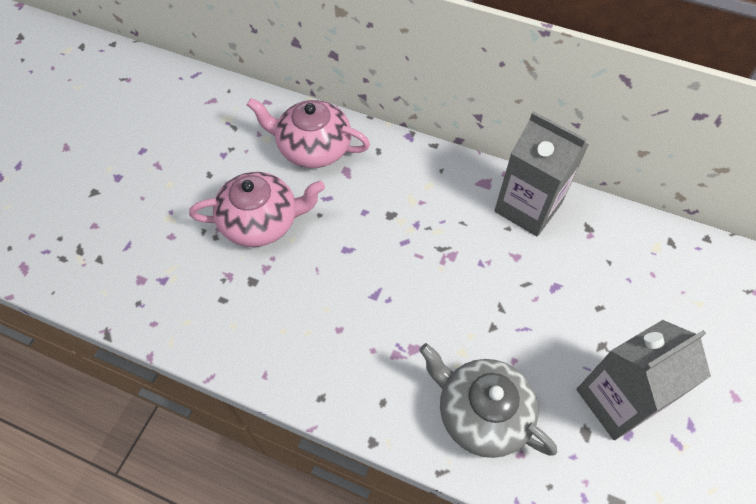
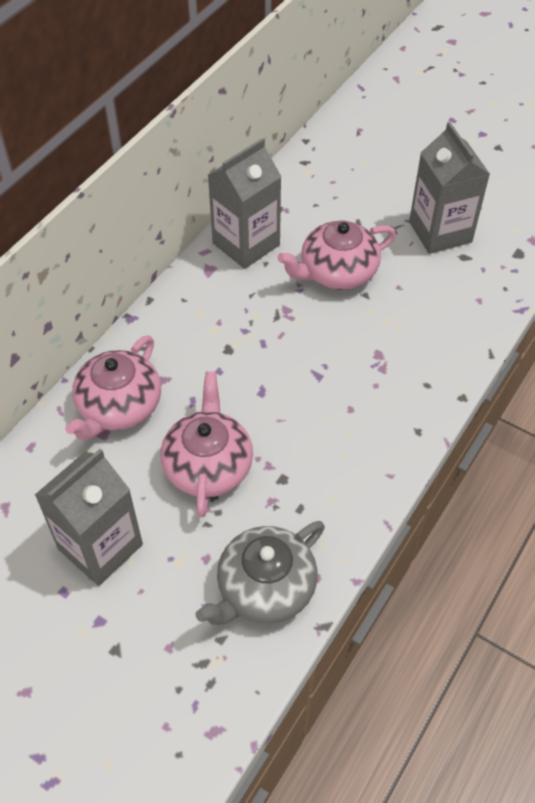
camera: 80 degrees left, 5 degrees down
grey teapot [419,343,557,458] -> grey teapot moved to [196,521,325,626]
none -> grey carton [35,449,143,586]
none -> pink teapot [278,221,396,290]

